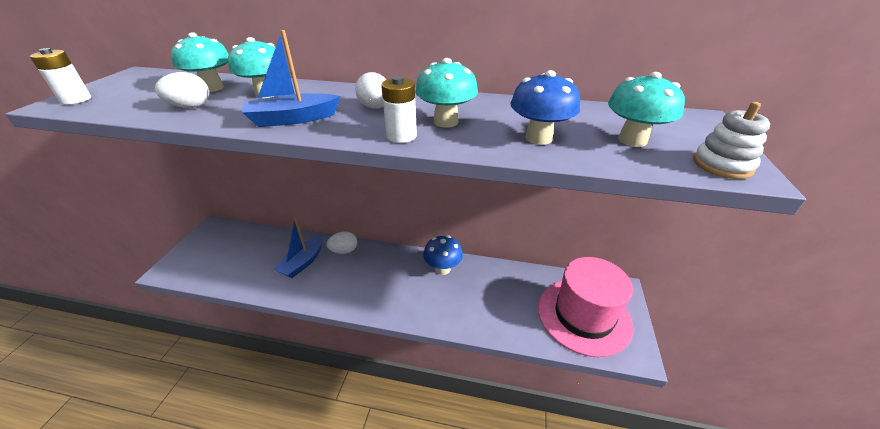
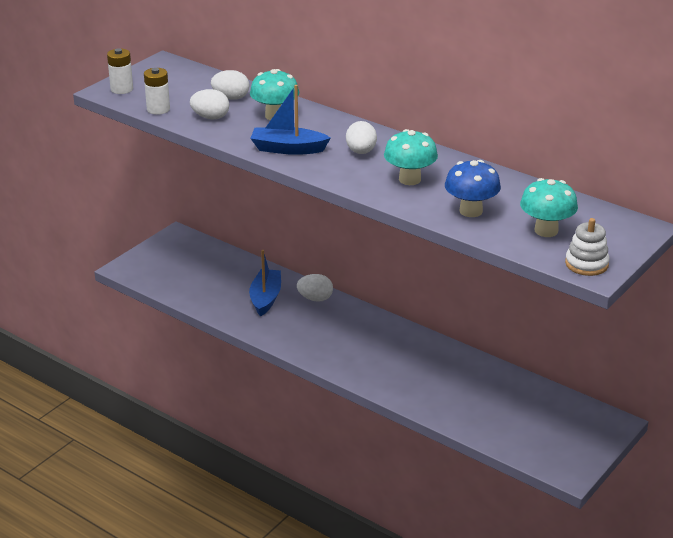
camera: 25 degrees right, 5 degrees down
turquoise mushroom [171,32,229,92] -> white egg [211,70,249,100]
blue boat [274,218,323,278] -> blue boat turned 135 degrees clockwise [249,250,281,317]
white battery [381,76,417,143] -> white battery moved to [144,68,170,115]
blue mushroom [423,235,463,275] -> none
pink hat [538,257,633,357] -> none

